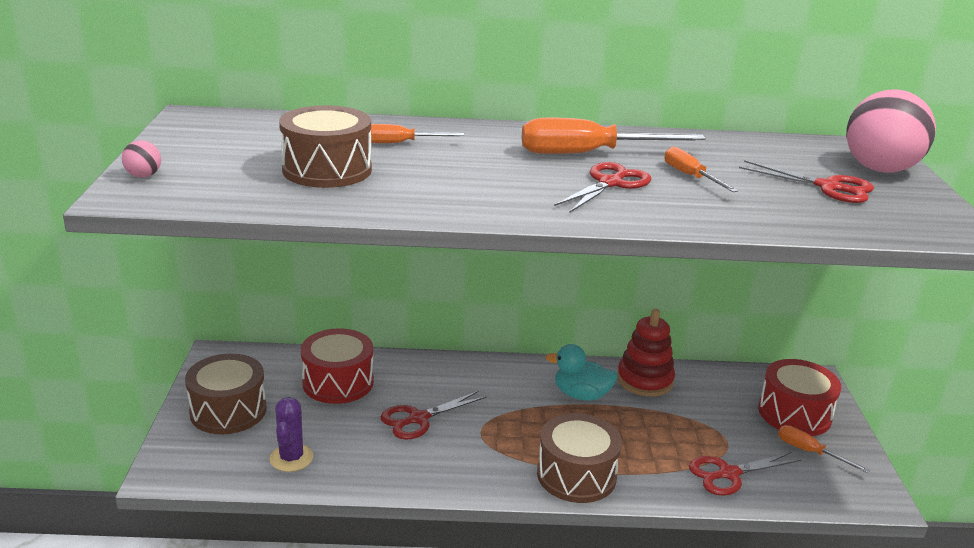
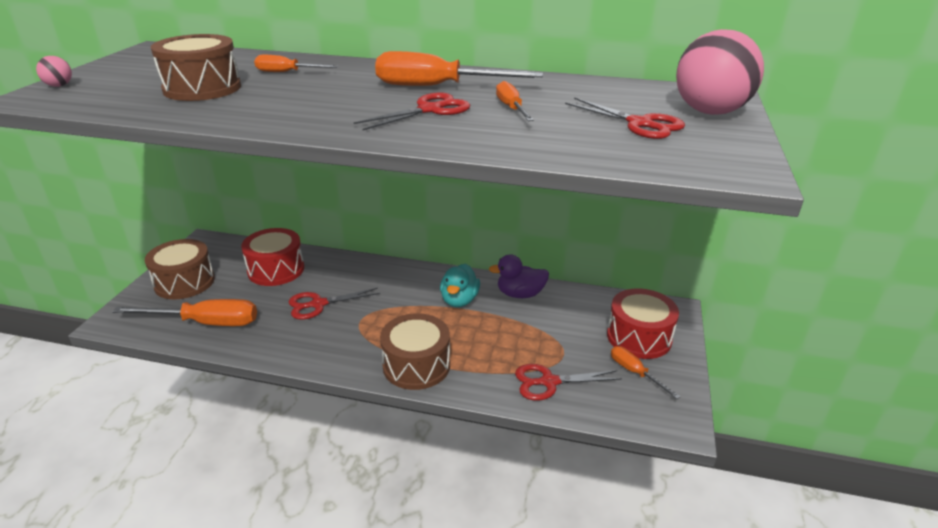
camera: 15 degrees right, 5 degrees up
purple cactus [269,397,313,472] -> orange screwdriver [113,299,257,326]
turquoise duck [546,344,618,401] -> turquoise duck turned 105 degrees counterclockwise [440,264,480,307]
red stacking toy [617,309,675,397] -> purple duck [489,254,549,298]

